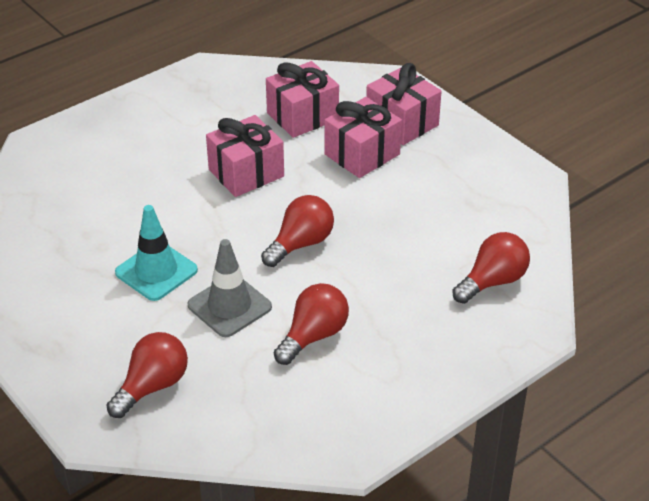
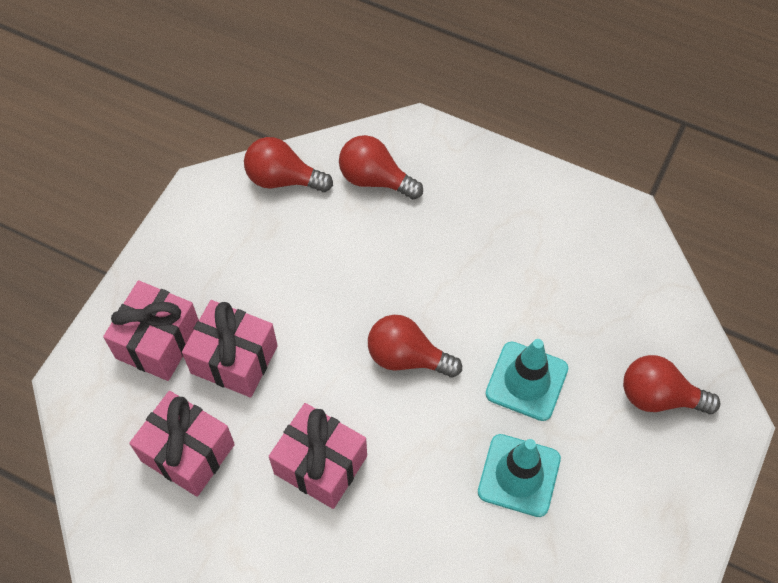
camera: 115 degrees left, 20 degrees up
grey traffic cone [187,239,272,337] -> turquoise traffic cone [485,339,568,421]
red light bulb [274,283,349,365] -> red light bulb moved to [244,137,333,192]

